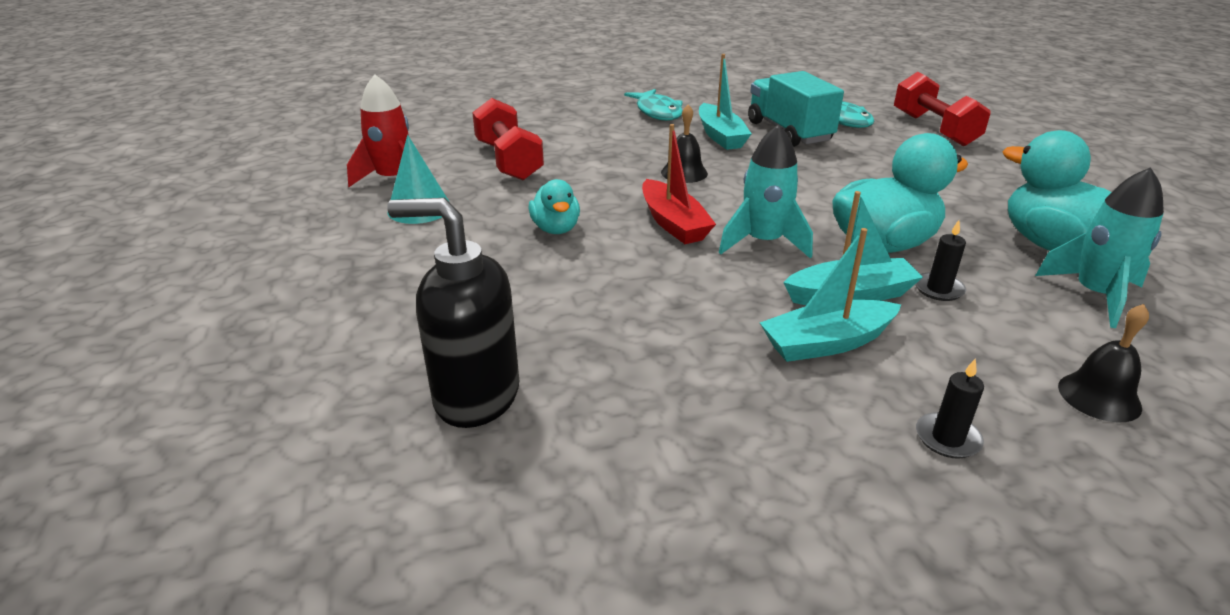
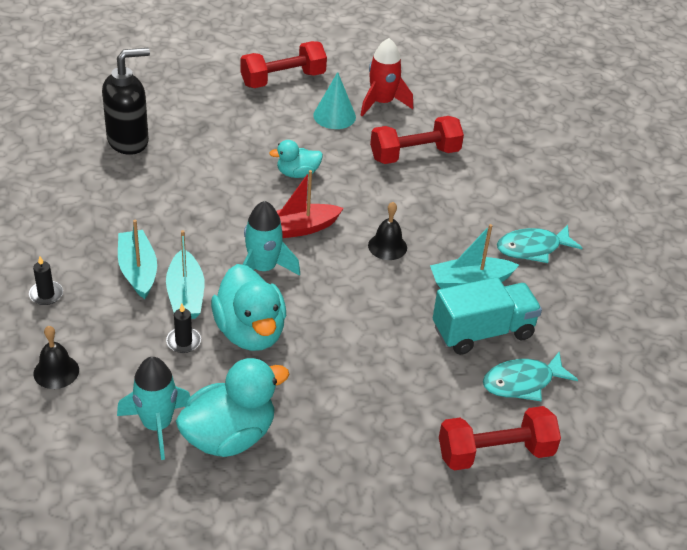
camera: 90 degrees right, 10 degrees up
black soap dispenser [387,198,519,428] -> black soap dispenser turned 45 degrees clockwise [102,48,150,155]
none -> red dumbbell [240,41,327,88]

